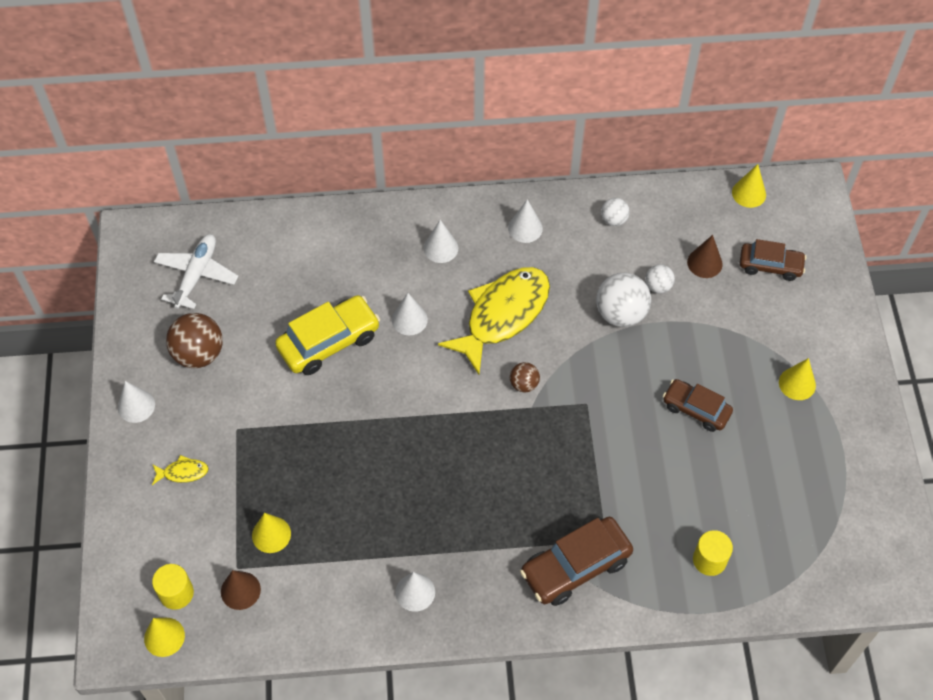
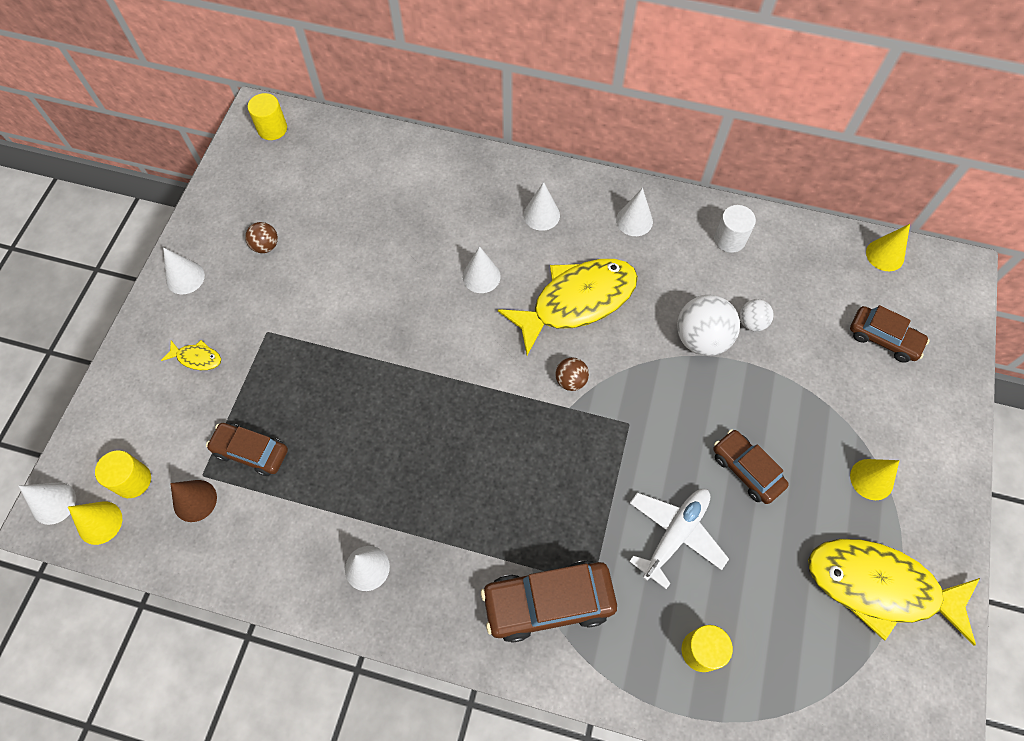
camera: 20 degrees right, 5 degrees up
white plane [154,234,238,309] -> white plane moved to [629,489,729,589]
brown ball [166,313,223,368] -> brown ball [245,222,278,253], size x0.54
yellow cone [252,513,291,553] -> brown car [206,423,288,476]
yellow car [275,295,380,375] -> none
white ball [601,198,630,226] -> white cylinder [714,205,756,253]
brown cone [687,235,723,278] -> none
none -> white cone [19,482,76,525]
none -> yellow cylinder [248,93,287,140]
none -> yellow fish [808,539,980,646]

